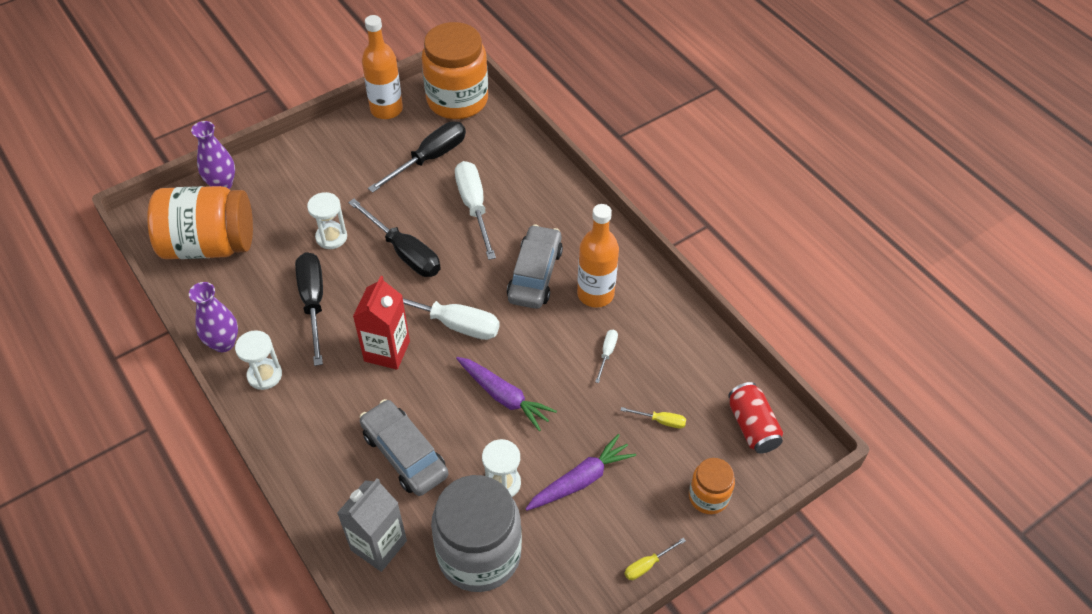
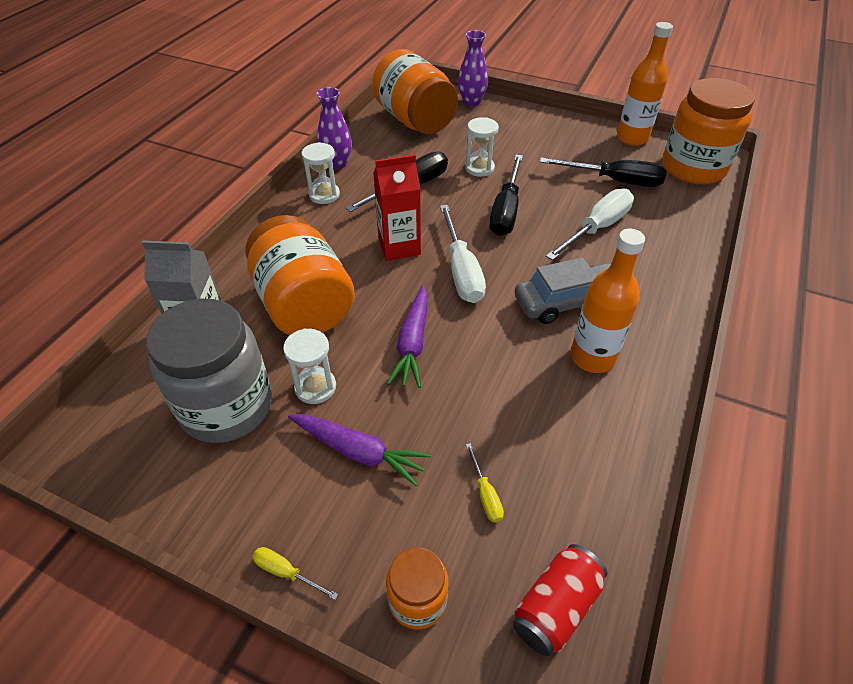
camera: 60 degrees right, 5 degrees down
grey car [359,399,448,496] -> orange jar [245,215,355,335]
white screwdriver [595,330,618,383] -> none

